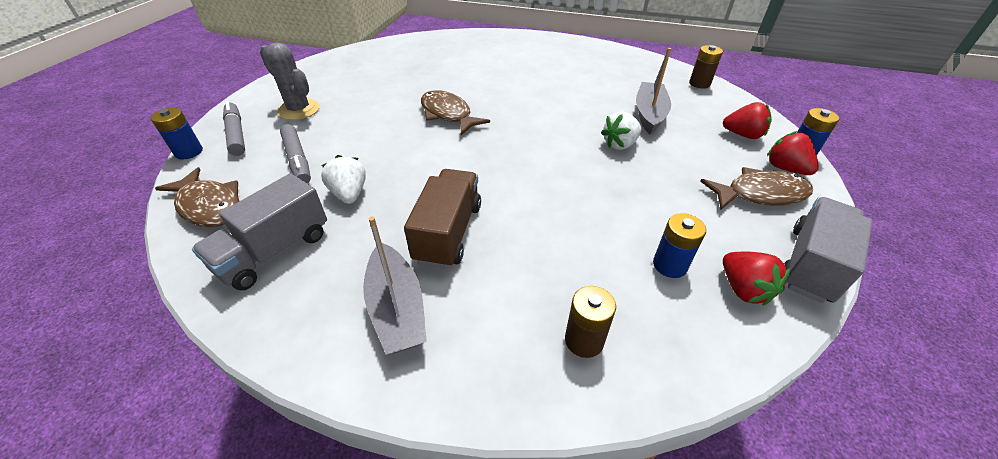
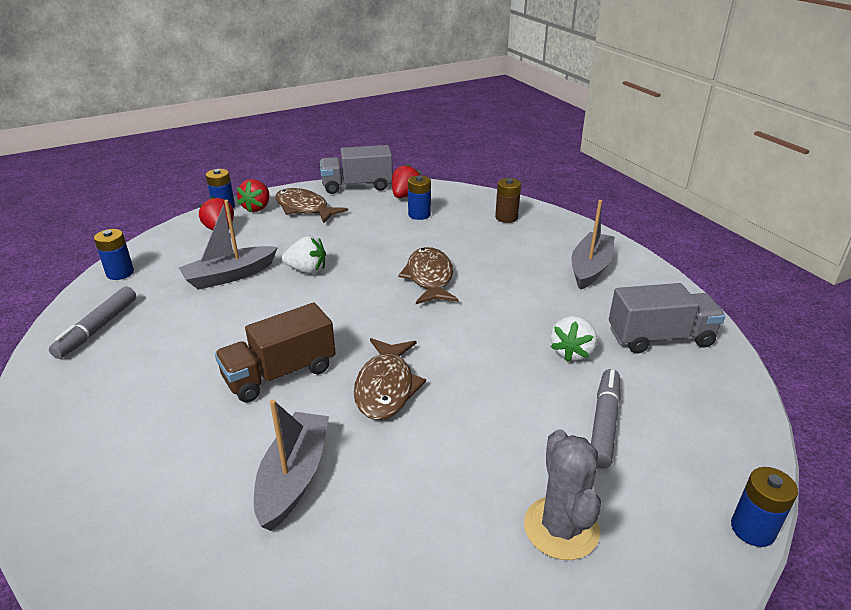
camera: 135 degrees left, 10 degrees down
brown fish [155,167,239,227] -> brown fish moved to [398,247,459,304]
grey marker [223,101,245,156] -> grey marker moved to [49,287,136,359]
brown truck [404,169,481,269] -> brown truck moved to [215,303,336,403]
brown battery [689,45,723,88] -> blue battery [94,229,134,280]
none -> grey boat [254,400,329,531]

